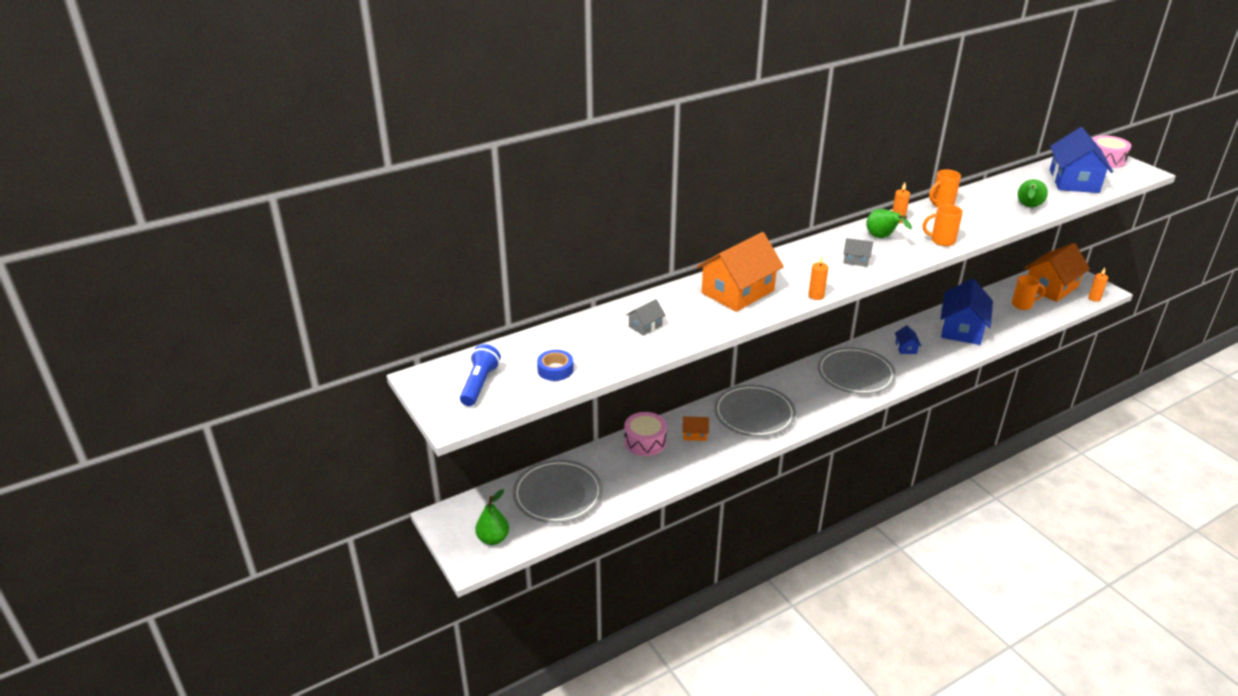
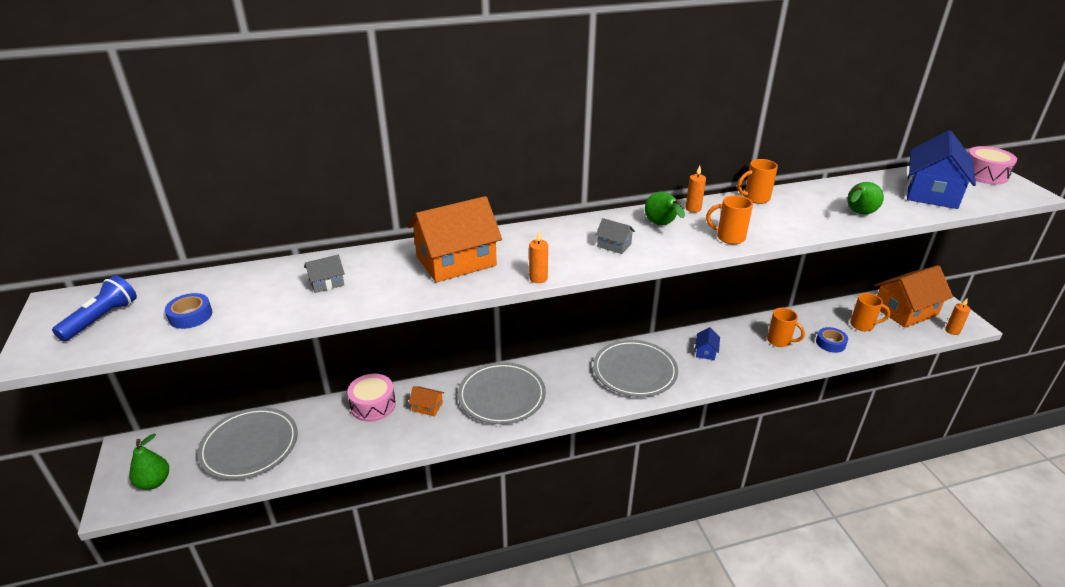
camera: 15 degrees right, 0 degrees up
blue house [940,279,993,345] -> orange mug [767,308,805,347]
none -> blue tape [816,327,848,353]

